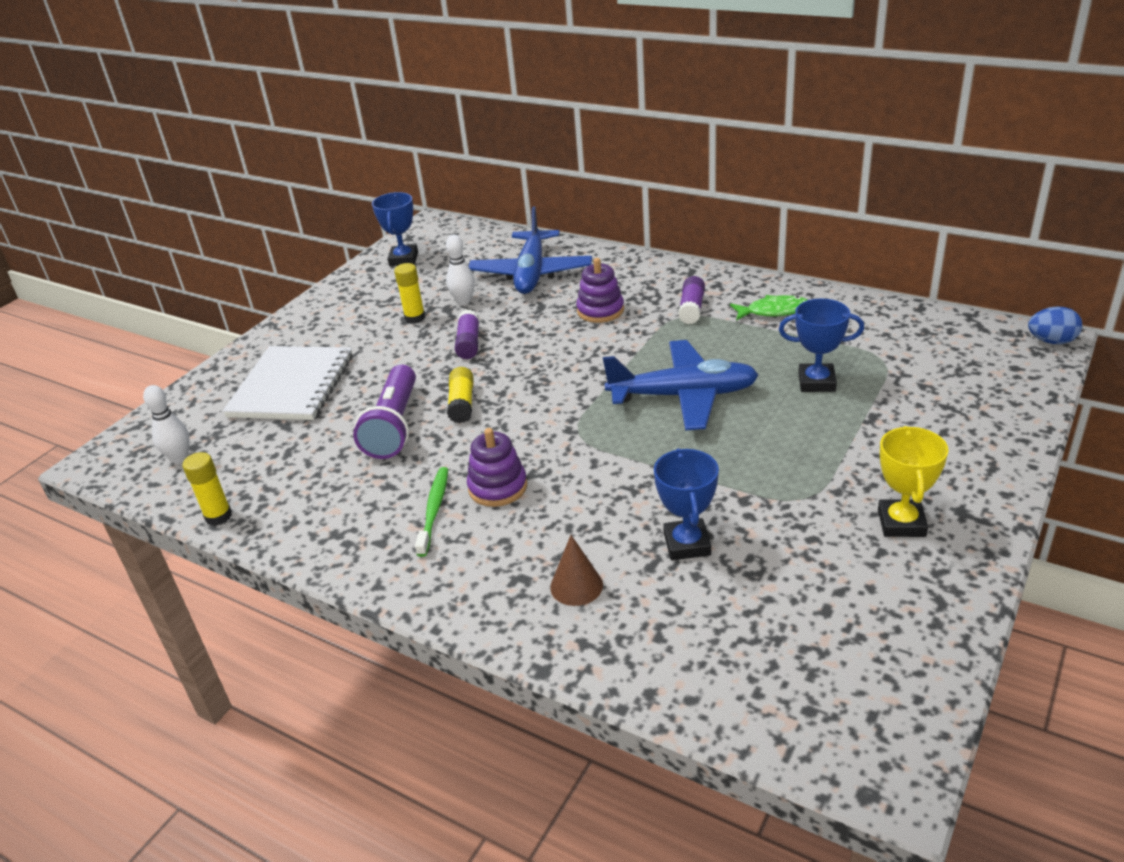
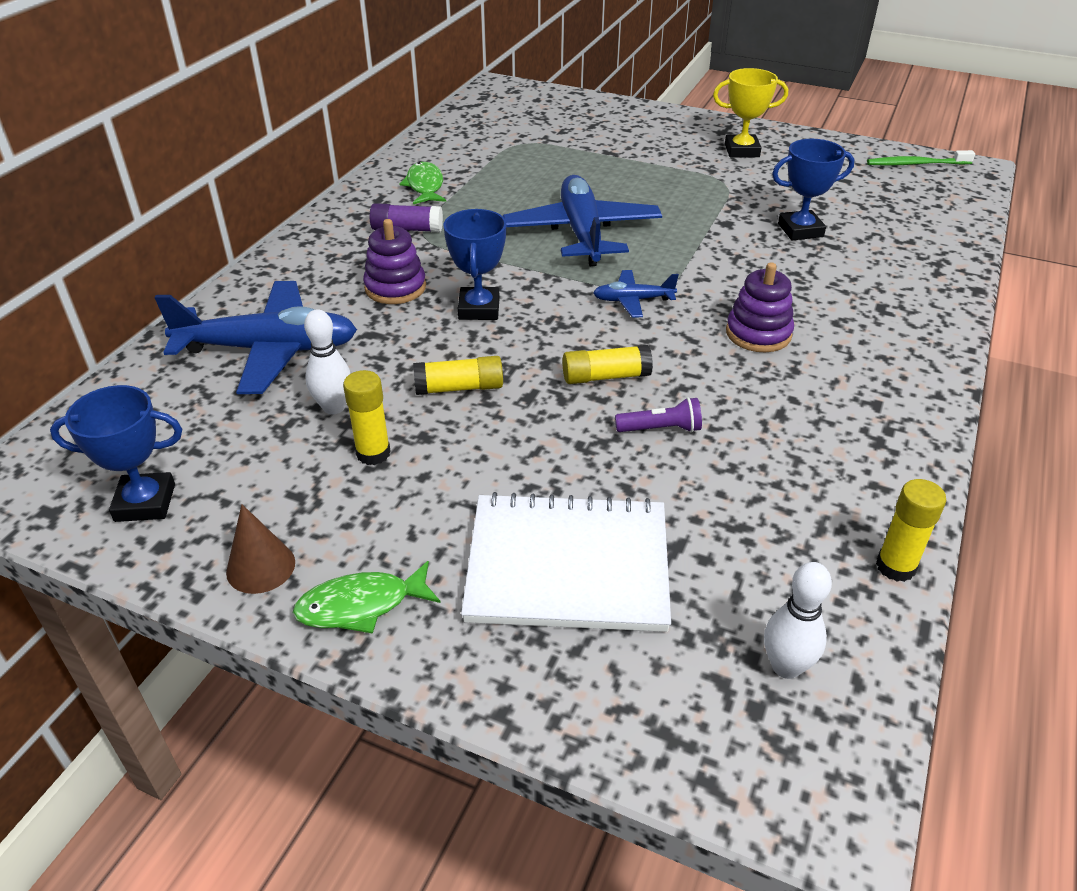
camera: 100 degrees left, 5 degrees up
purple flashlight [353,365,416,459] -> purple flashlight [615,397,702,432], size x0.49
green toothbrush [415,467,448,557] -> green toothbrush moved to [867,150,975,166]
purple glue stick [455,310,480,359] -> yellow glue stick [413,356,503,395]
brown cone [550,535,603,606] -> brown cone moved to [226,504,295,594]
blue trophy [779,298,864,392] -> blue trophy moved to [443,209,506,320]
blue egg [1028,306,1082,344] -> none
none -> green fish [292,561,441,634]
none -> blue plane [593,270,679,318]

